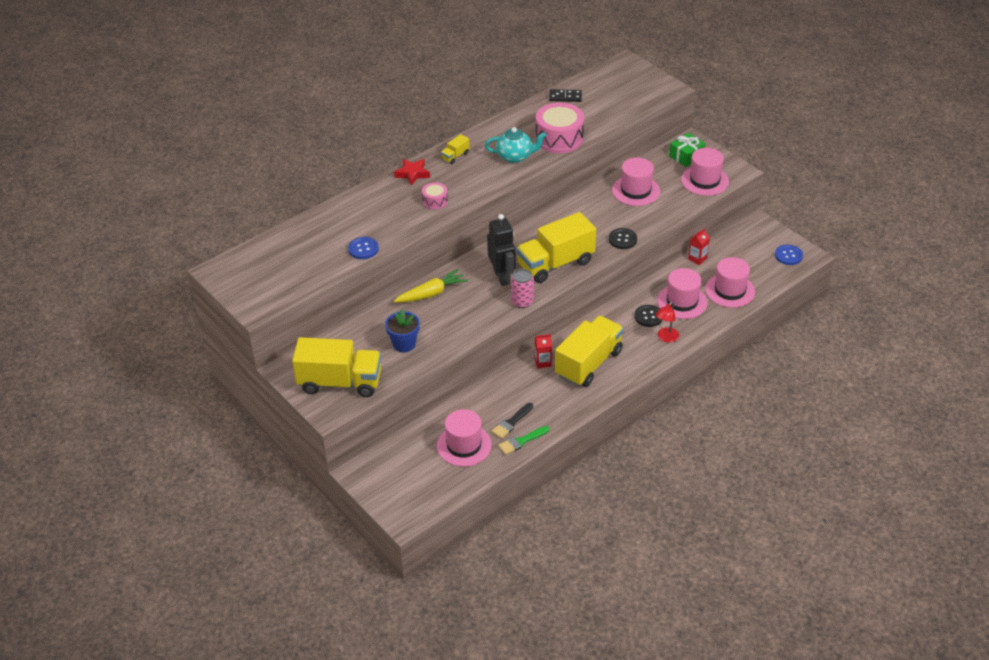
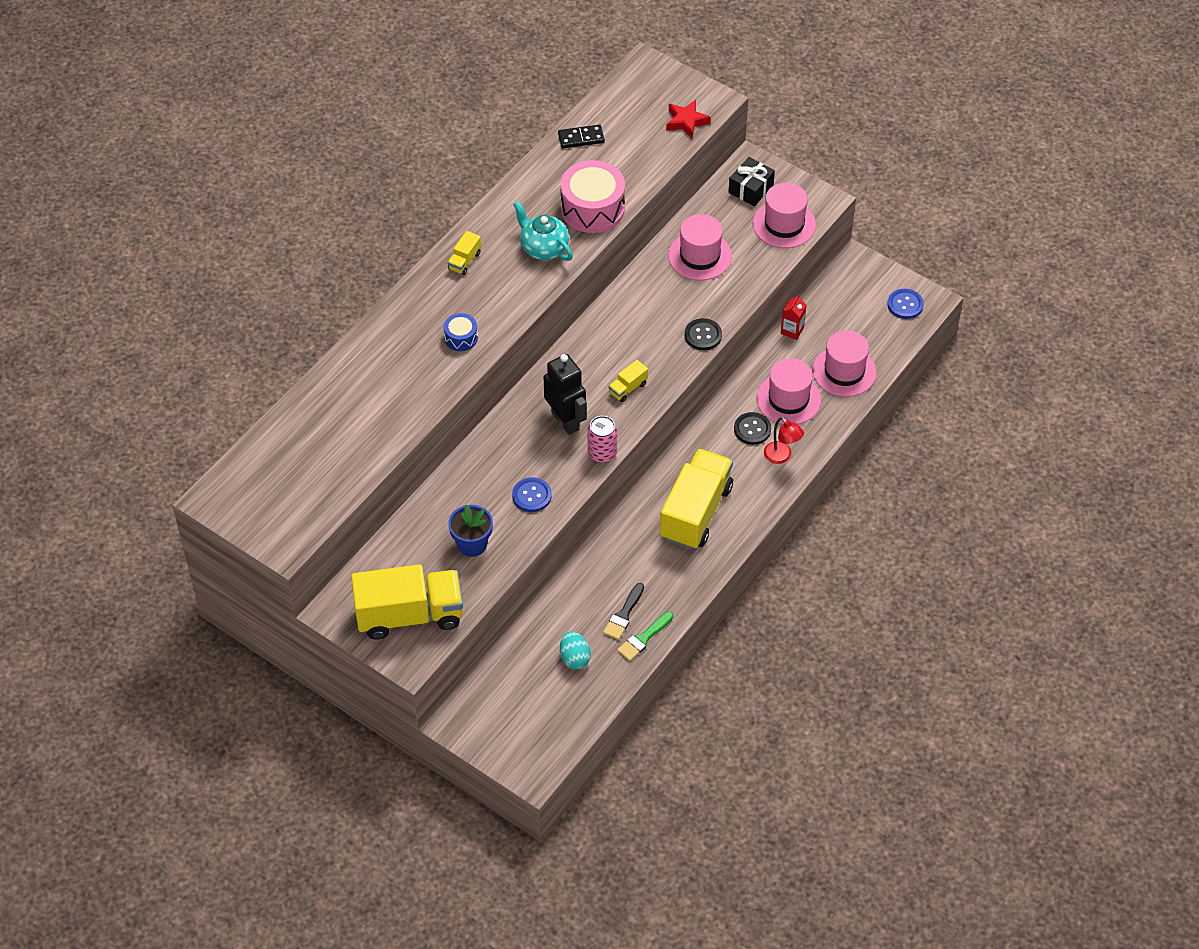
camera: 15 degrees left, 10 degrees up
blue button [348,237,379,259] -> blue button moved to [512,477,552,512]
red star [394,159,430,186] -> red star moved to [666,100,711,138]
yellow carrot [394,269,468,303] -> none
pink drum [422,182,448,210] -> blue drum [443,313,478,351]
pink hat [437,409,492,467] -> turquoise egg [560,631,591,670]
turquoise teapot [485,127,547,163] -> turquoise teapot turned 120 degrees counterclockwise [513,201,573,261]
yellow truck [516,212,596,283] -> yellow truck [608,360,648,402], size x0.41
red carton [535,334,552,368] -> none
red lamp [655,302,679,343] -> red lamp turned 60 degrees counterclockwise [764,417,804,464]
green gift [669,133,705,167] -> black gift [728,157,775,206]

